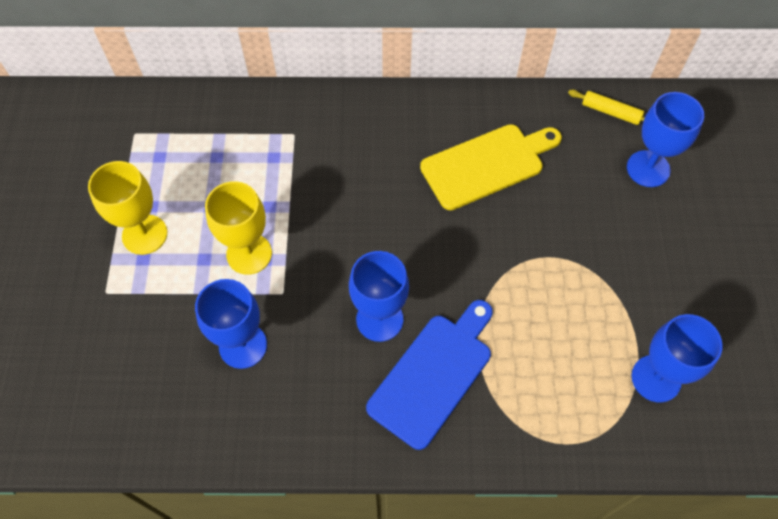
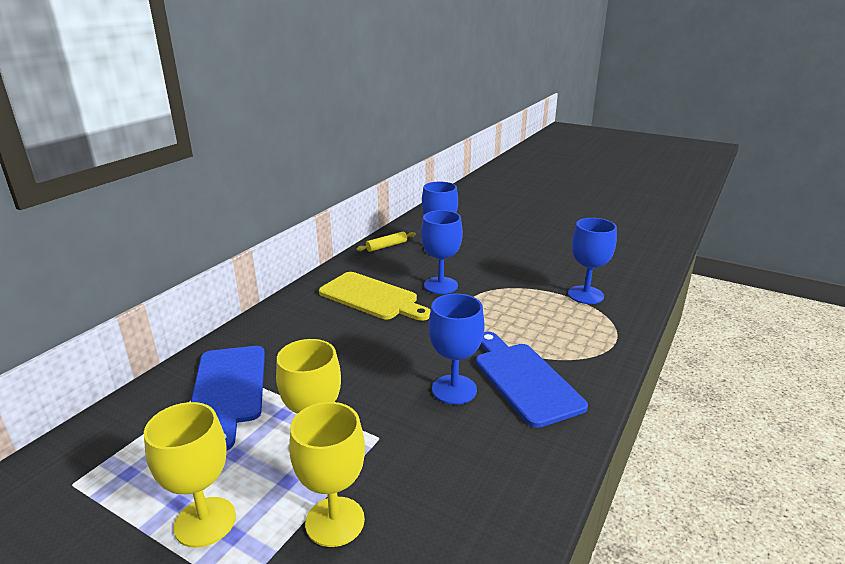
camera: 60 degrees left, 35 degrees down
blue goblet [195,279,267,369] -> blue goblet moved to [421,210,463,294]
yellow cutting board [420,124,562,210] -> yellow cutting board turned 120 degrees clockwise [319,272,431,321]
none -> blue cutting board [191,346,265,451]
none -> yellow goblet [289,402,365,547]

